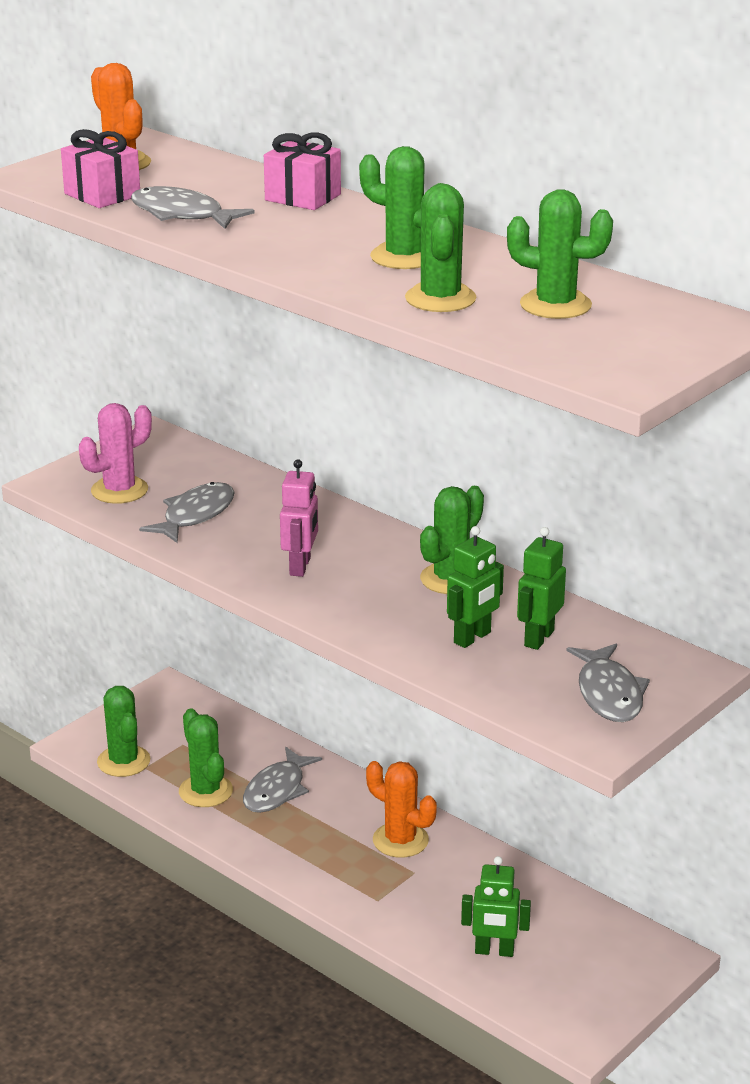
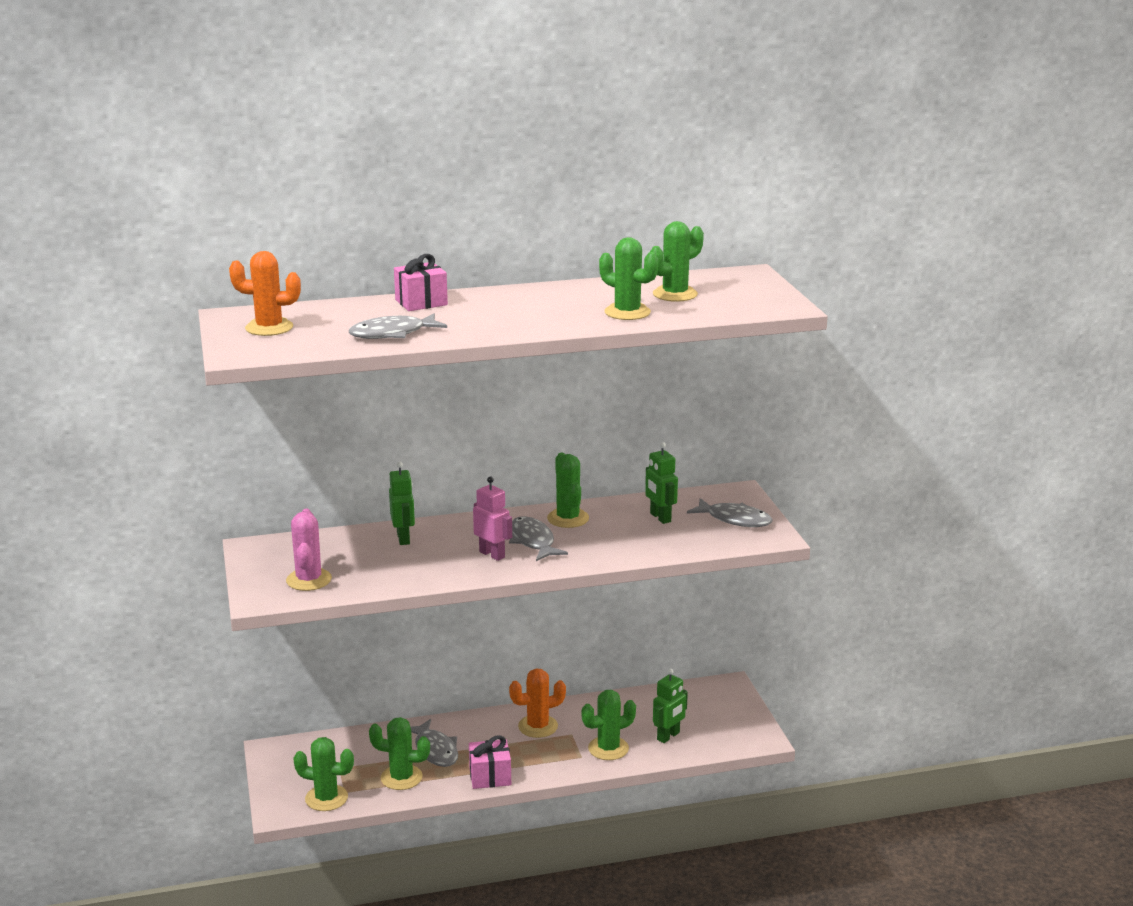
camera: 55 degrees left, 5 degrees down
pink gift [61,129,140,208] -> pink gift moved to [469,735,511,789]
grey fish [139,482,235,543] -> grey fish moved to [509,516,568,561]
green cactus [359,146,443,269] -> green cactus moved to [582,690,636,760]
green robot [447,526,504,648] -> green robot moved to [389,462,415,545]

